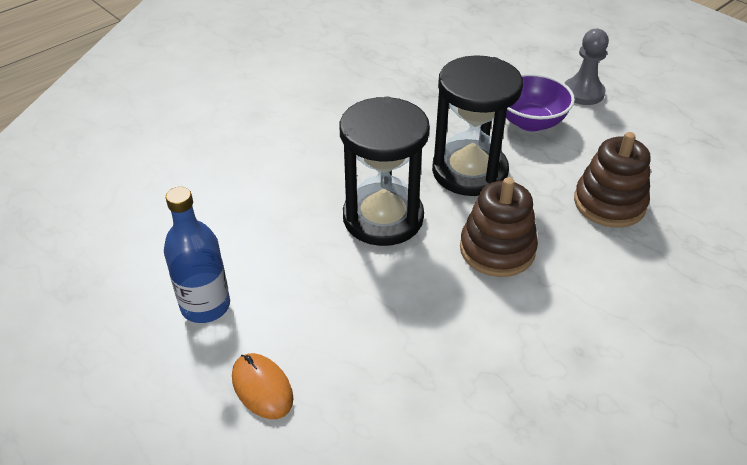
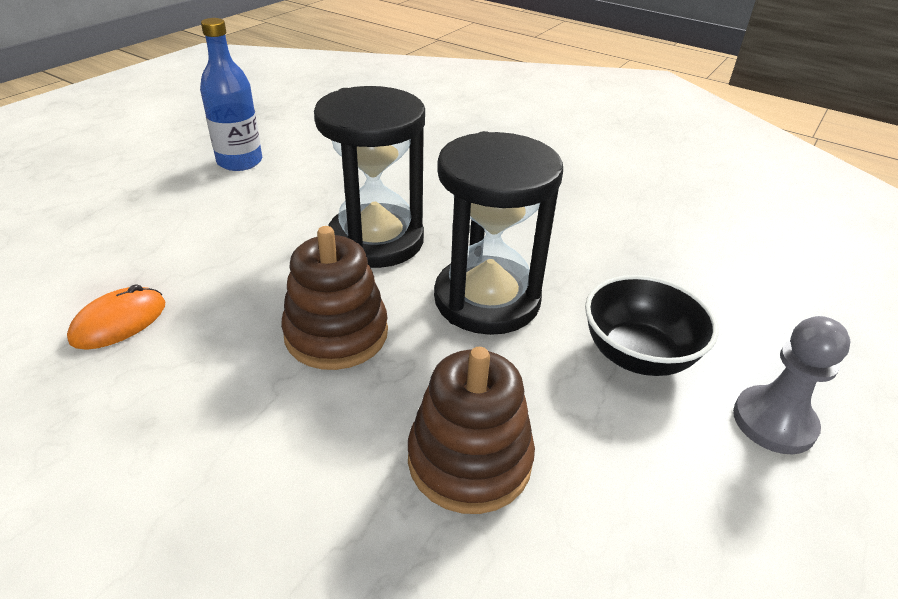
camera: 75 degrees right, 5 degrees down
orange mouse [232,353,293,419] -> orange mouse moved to [67,284,165,350]
purple bowl [506,73,575,131] -> black bowl [585,275,719,376]

